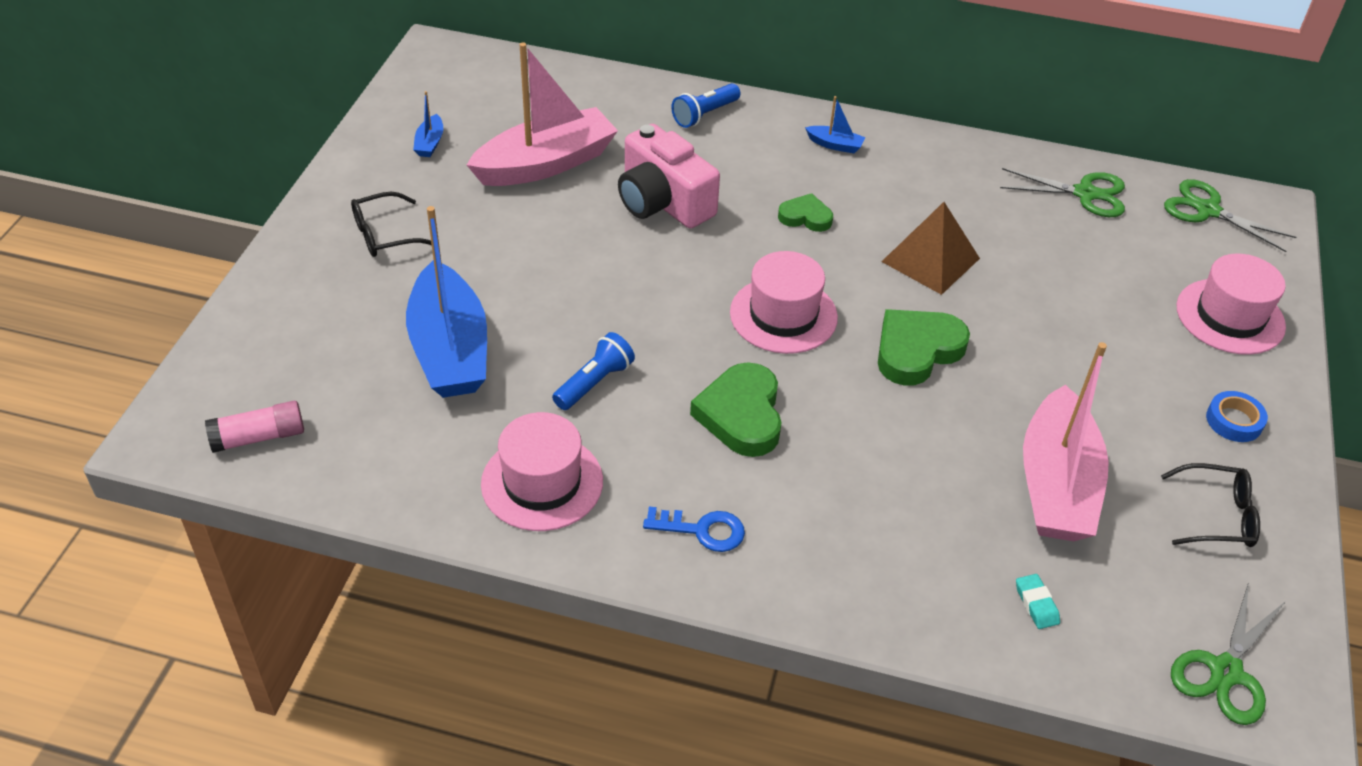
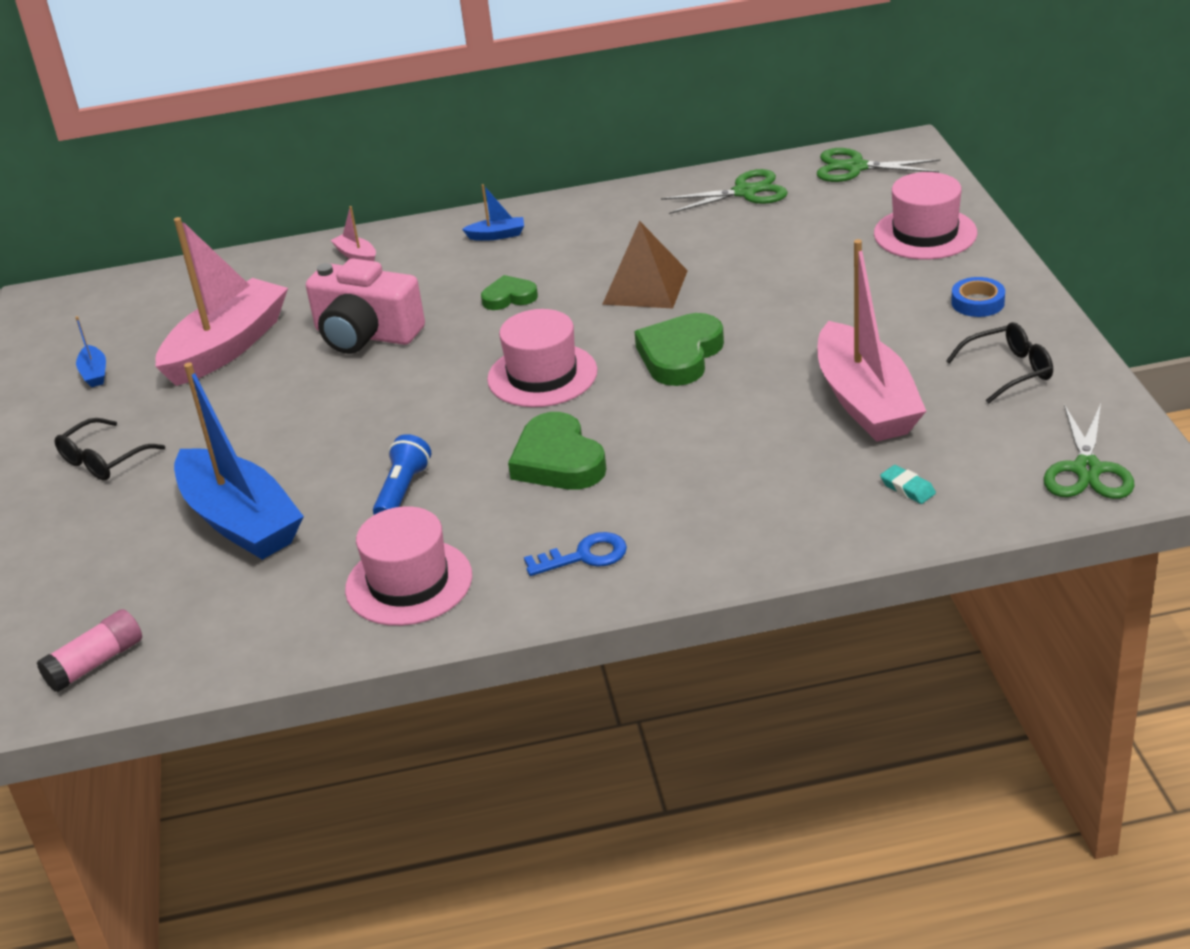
camera: 20 degrees left, 10 degrees down
blue flashlight [671,83,741,128] -> pink boat [331,206,376,261]

